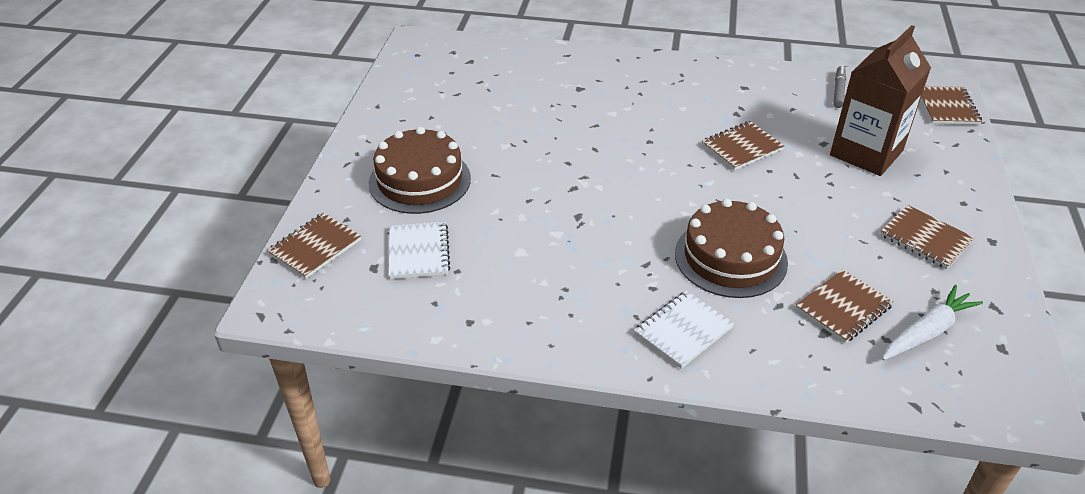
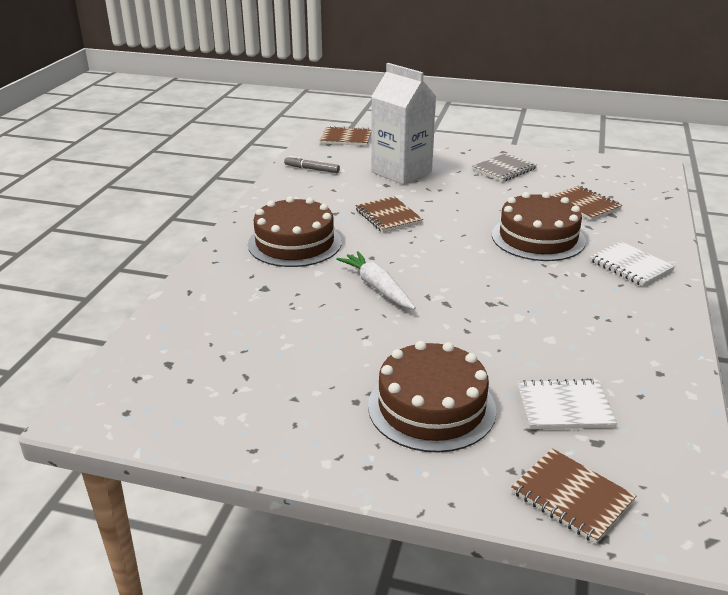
camera: 85 degrees left, 10 degrees down
brown carton [830,25,931,176] -> white carton [371,63,436,185]
brown notebook [880,205,975,269] -> grey notebook [472,153,537,182]
white carrot [882,285,983,360] -> white carrot moved to [336,251,416,310]
none -> brown cake [248,196,342,267]

